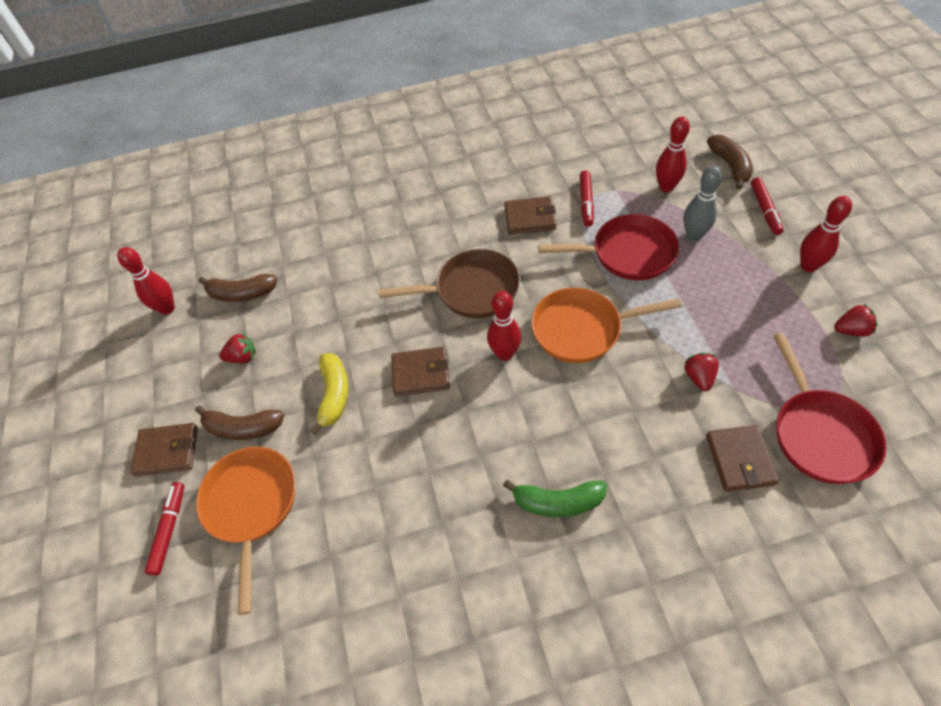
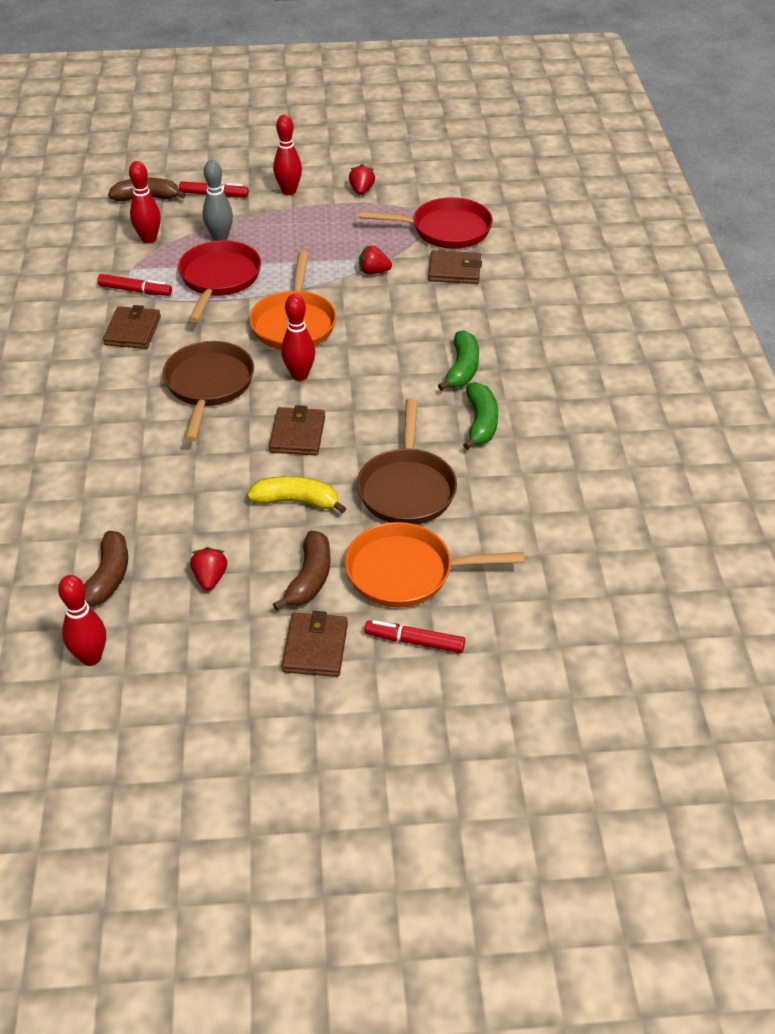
camera: 85 degrees left, 10 degrees down
none -> brown pan [357,398,457,525]
none -> green banana [463,382,498,450]

